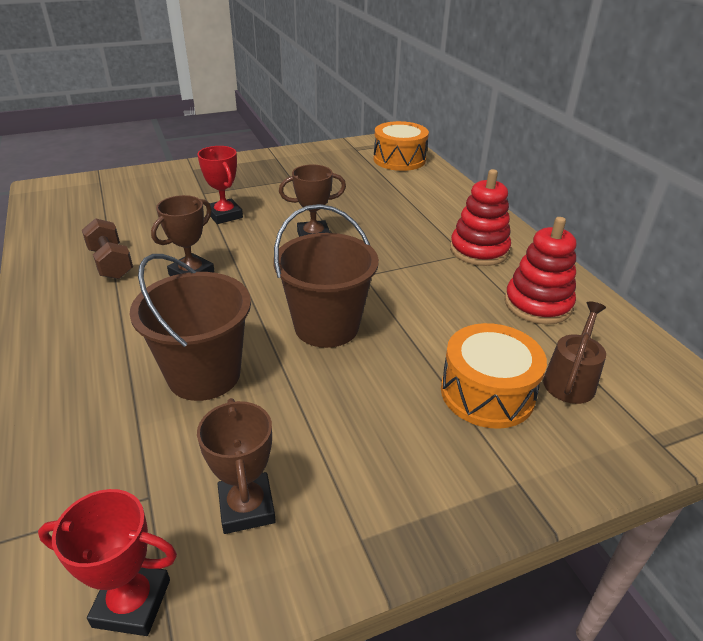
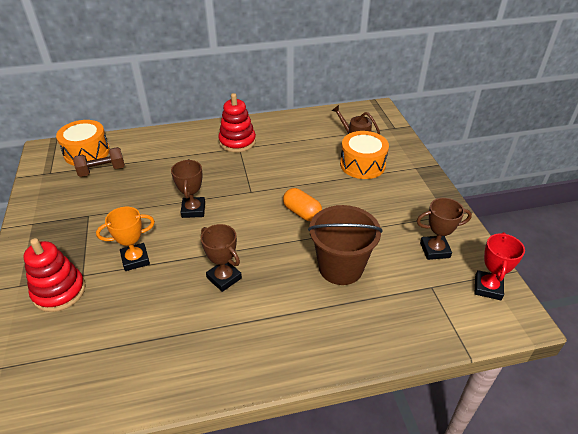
camera: 80 degrees left, 5 degrees up
brown dumbbell [82,218,133,279] -> brown dumbbell moved to [73,147,125,177]
red trophy [197,146,243,224] -> orange trophy [96,207,155,271]
brown bucket [273,204,379,348] -> orange capsule [283,188,322,221]
red stacking toy [505,217,576,325] -> red stacking toy moved to [24,238,86,312]

